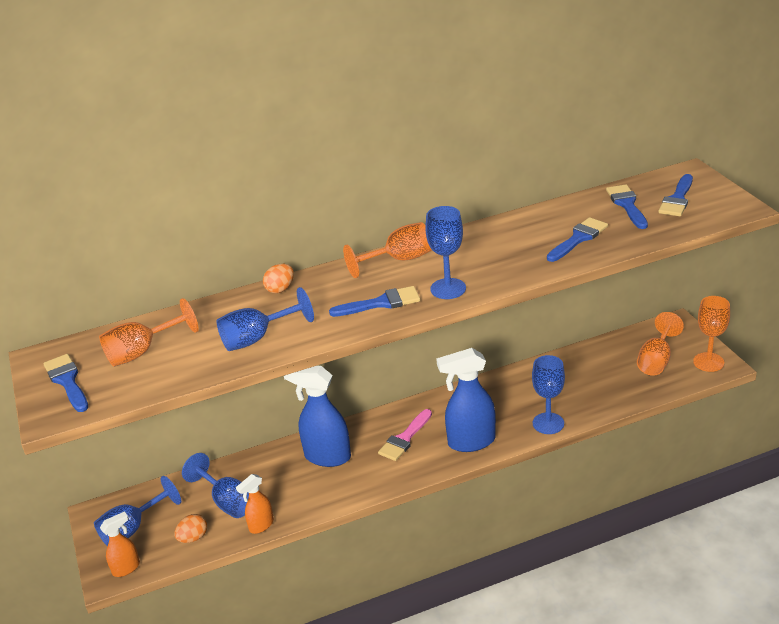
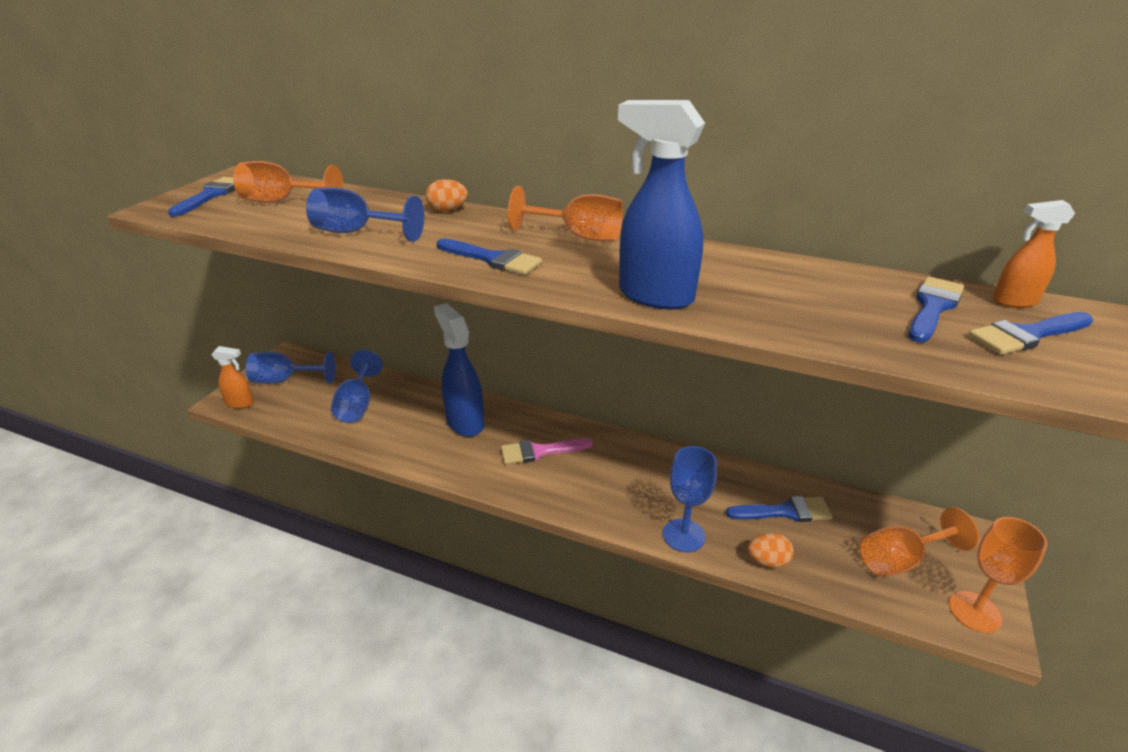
camera: 40 degrees right, 0 degrees up
orange egg [174,514,207,543] -> orange egg moved to [747,533,794,568]
orange spray bottle [236,474,274,534] -> orange spray bottle moved to [993,200,1075,308]
blue goblet [425,206,466,299] -> none
blue spray bottle [436,348,496,452] -> blue spray bottle moved to [618,100,705,310]
blue brush [547,217,608,262] -> blue brush moved to [726,496,832,522]

